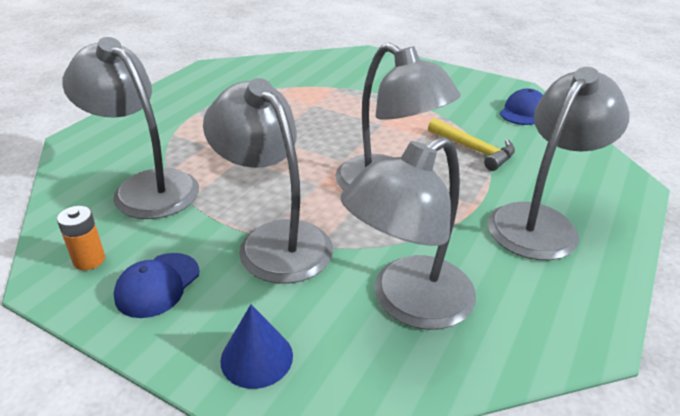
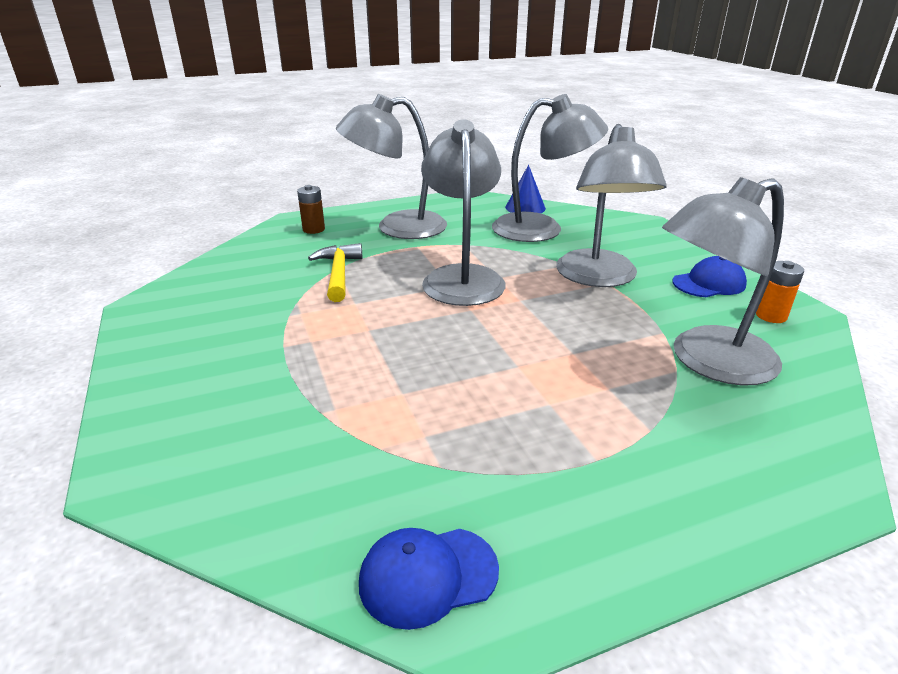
camera: 140 degrees left, 5 degrees down
grey lamp [62,37,199,219] -> grey lamp turned 75 degrees clockwise [662,177,784,386]
blue cone [220,304,293,389] -> blue cone moved to [505,165,546,213]
blue cap [500,88,543,125] -> blue cap moved to [359,528,499,630]
none -> brown battery [297,185,325,234]

